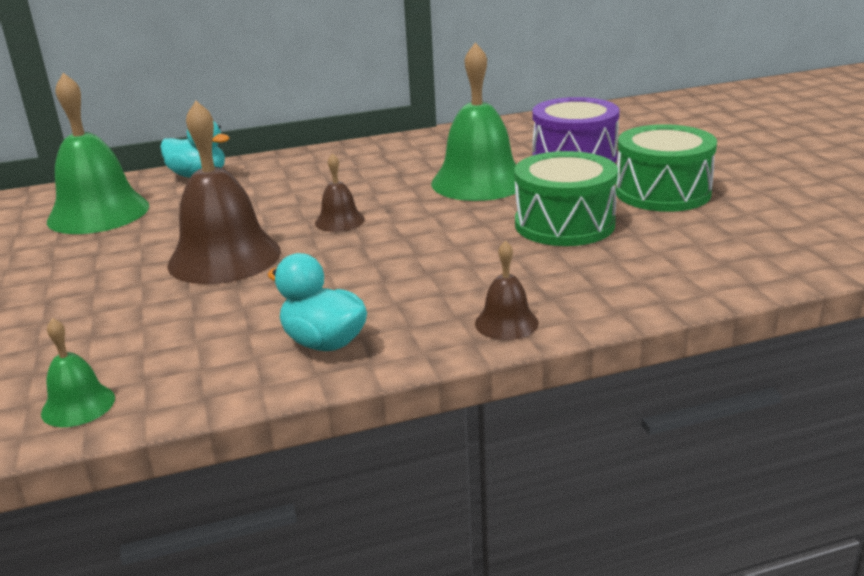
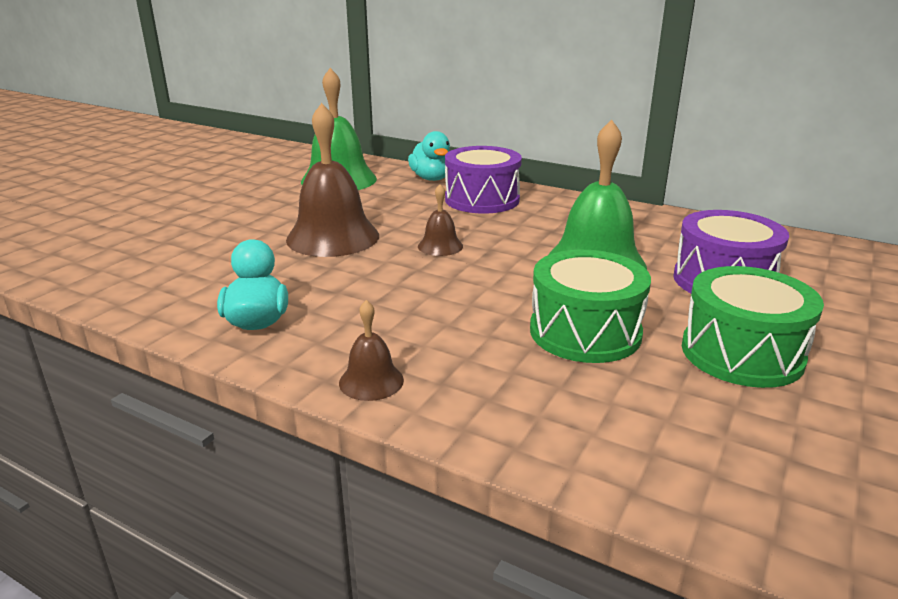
camera: 45 degrees right, 0 degrees up
green bell [41,318,115,427] -> none
none -> purple drum [445,146,522,214]

